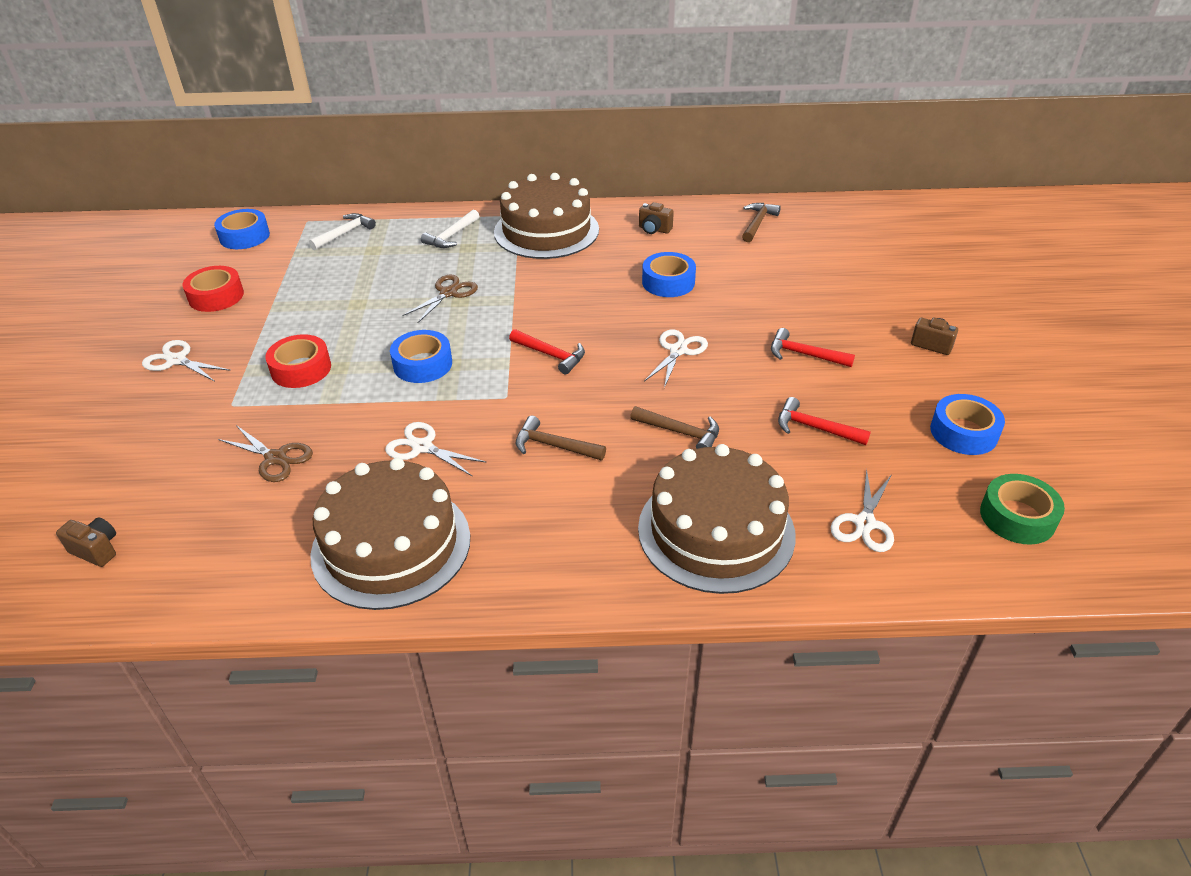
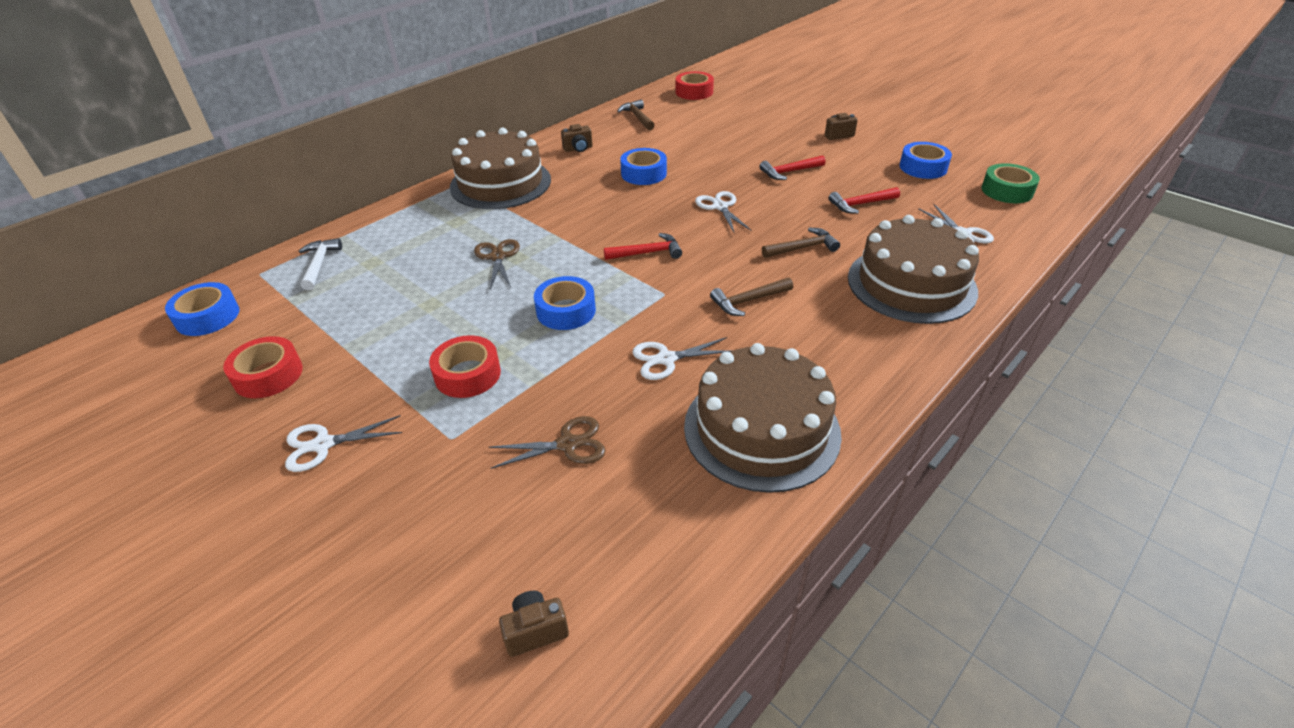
camera: 45 degrees left, 0 degrees up
white hammer [421,210,479,248] -> none
none -> red tape [676,71,714,100]

